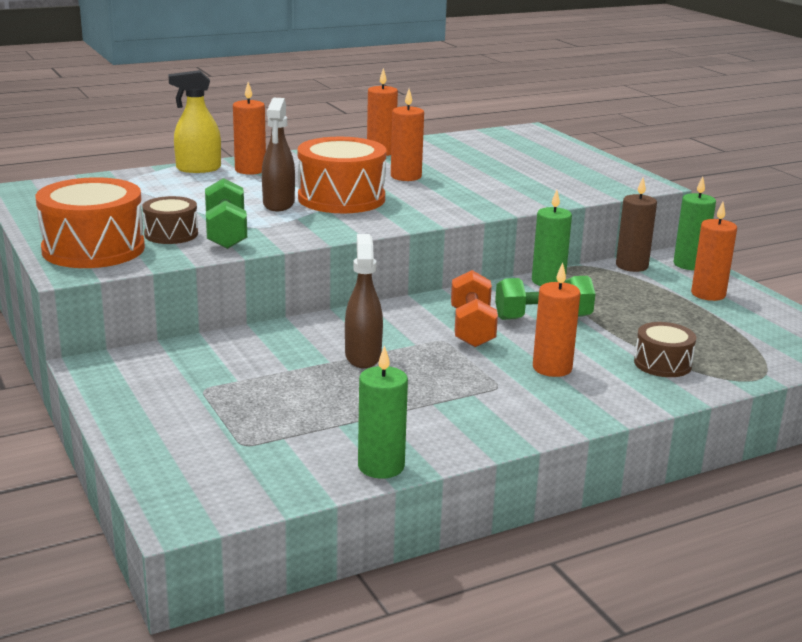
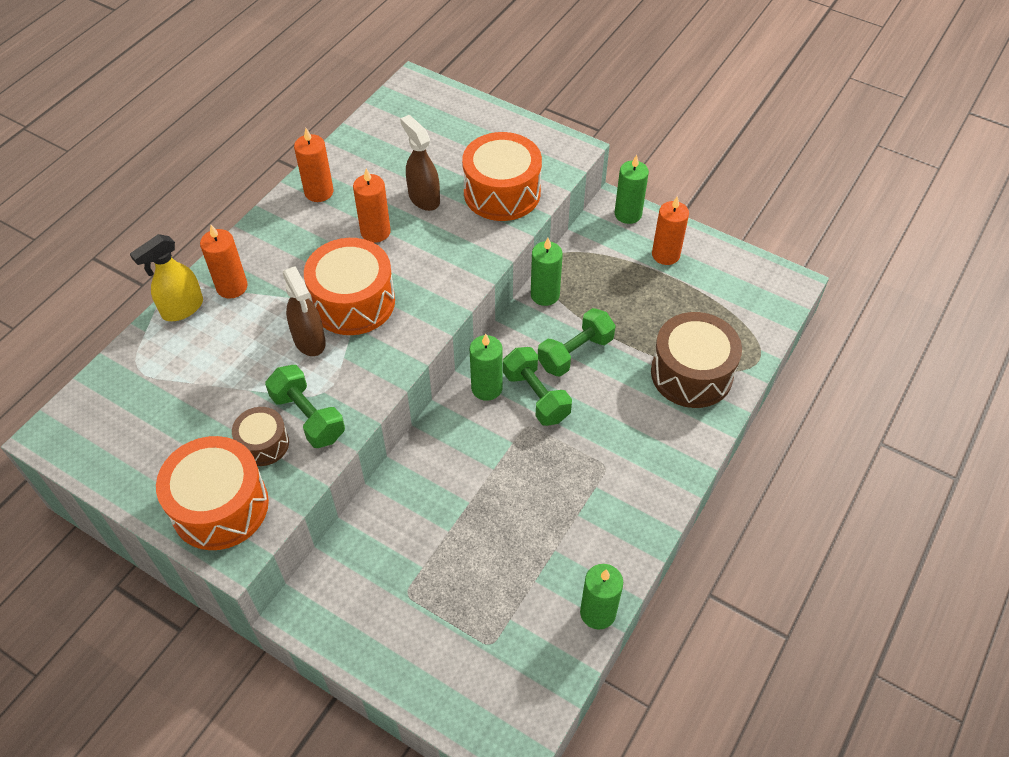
camera: 30 degrees left, 30 degrees up
brown spray bottle [345,234,383,368] -> brown spray bottle moved to [400,115,440,211]
orange dumbbell [451,270,498,347] -> green dumbbell [503,347,572,426]
orange candle [533,262,580,377] -> none
brown candle [616,177,657,272] -> none
brown drum [634,322,696,377] -> brown drum [651,312,742,408], size x1.82
none -> orange drum [462,132,542,221]
none -> green candle [470,333,503,401]

